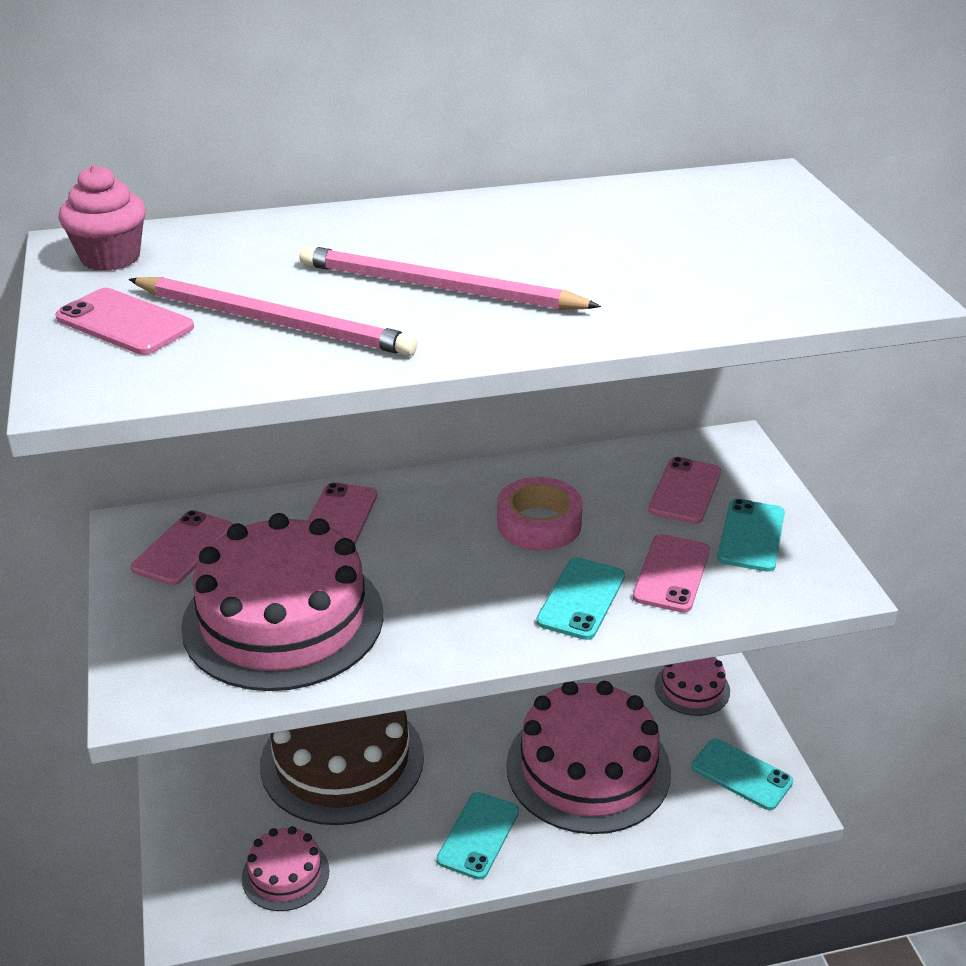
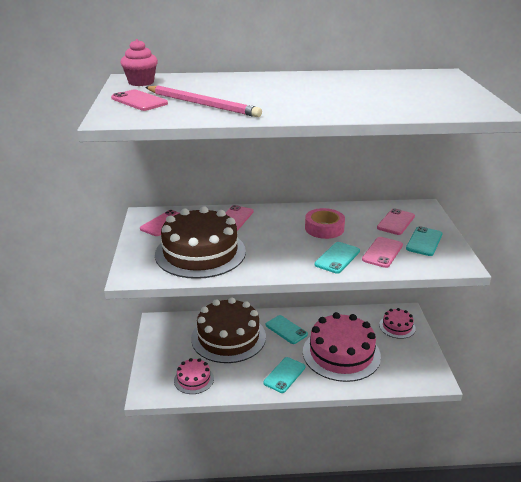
camera: 10 degrees right, 5 degrees down
pink cake [181,513,383,691] -> brown cake [155,206,246,279]
pink pencil [300,246,601,310] -> none
turquoise phone [691,739,793,810] -> turquoise phone moved to [266,315,308,344]

